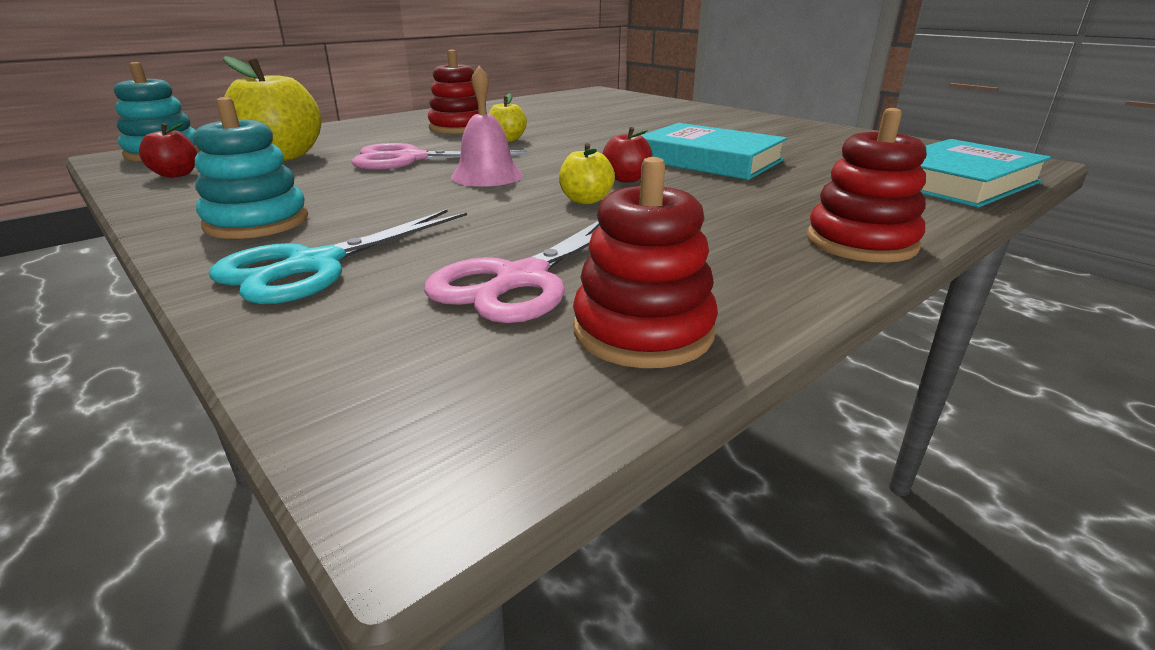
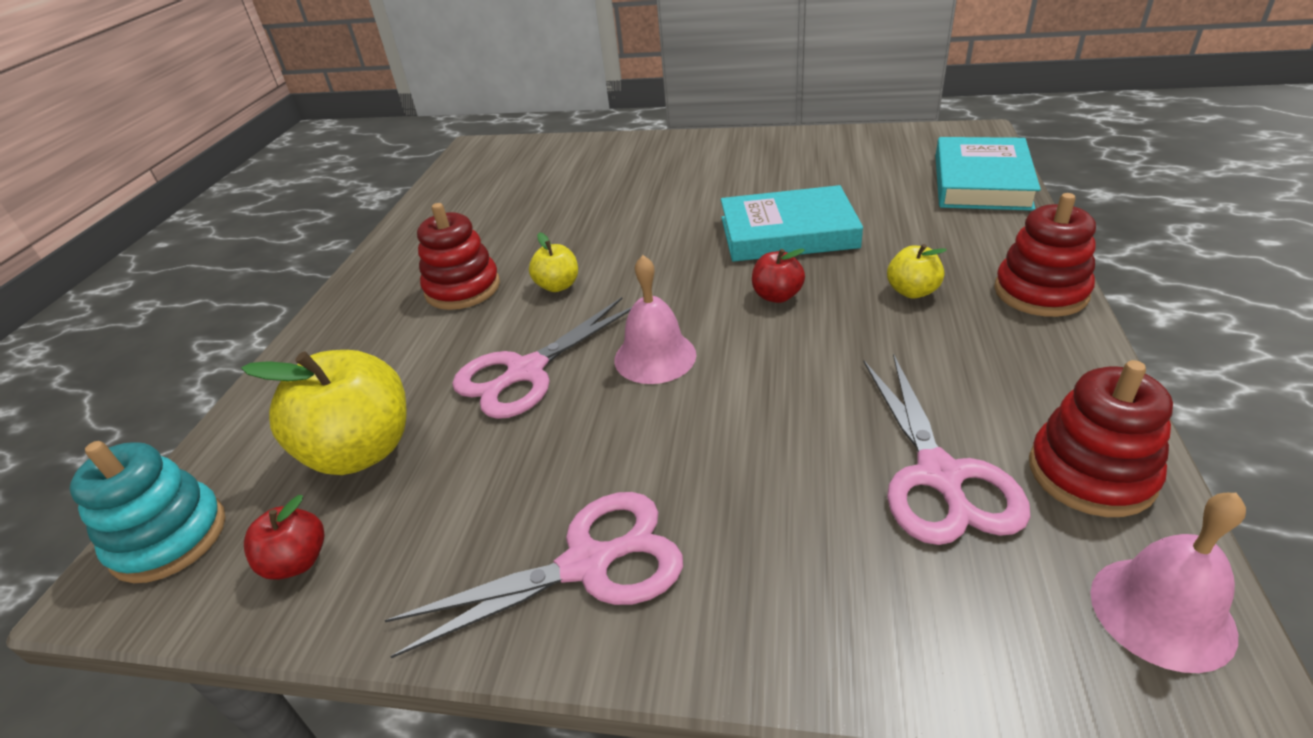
camera: 35 degrees left, 10 degrees up
turquoise stacking toy [194,97,308,239] -> pink scissors [384,492,683,658]
turquoise scissors [209,209,467,304] -> none
yellow apple [559,143,615,204] -> yellow apple moved to [887,244,947,298]
none -> pink bell [1090,493,1246,673]

